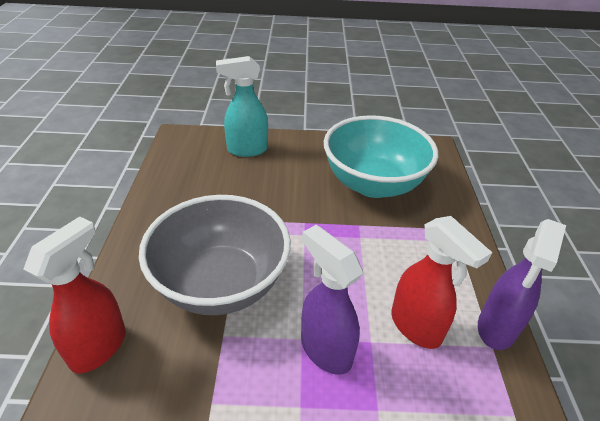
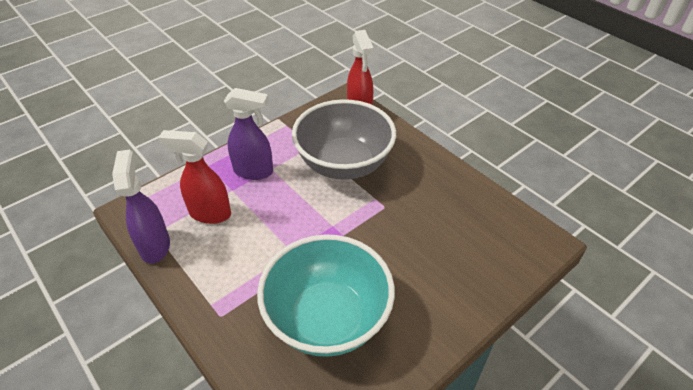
camera: 140 degrees right, 5 degrees up
turquoise spray bottle [216,56,268,157] -> none

